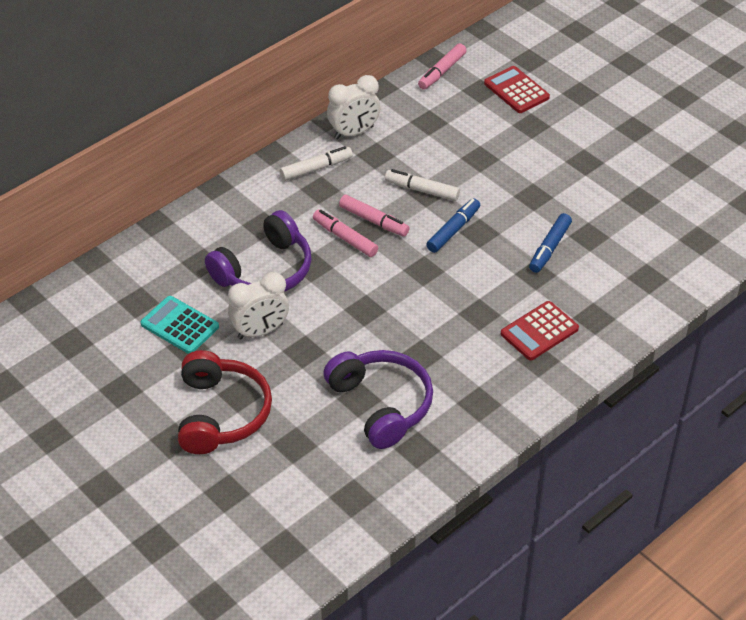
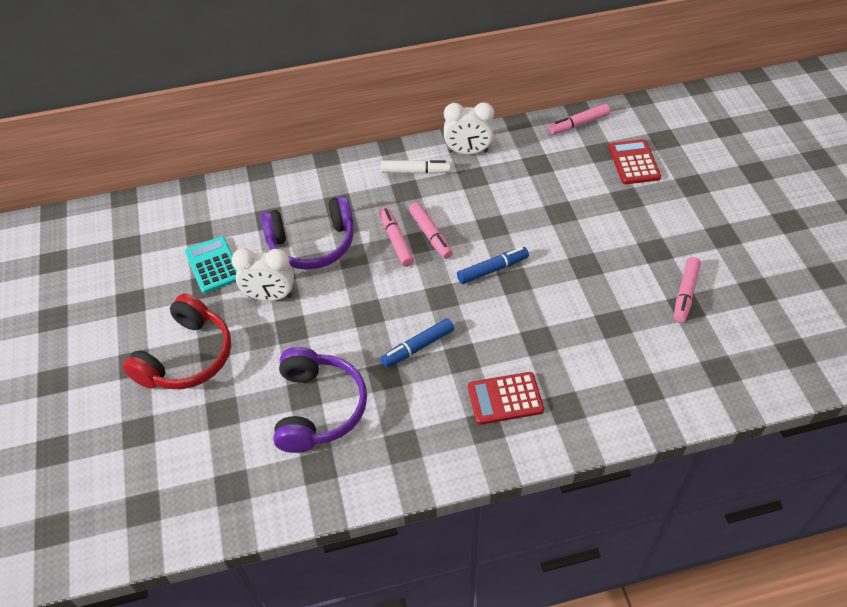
camera: 30 degrees right, 5 degrees up
white marker [385,169,460,201] -> none
blue marker [529,213,572,273] -> blue marker moved to [381,318,454,368]
none -> pink marker [674,257,701,323]

